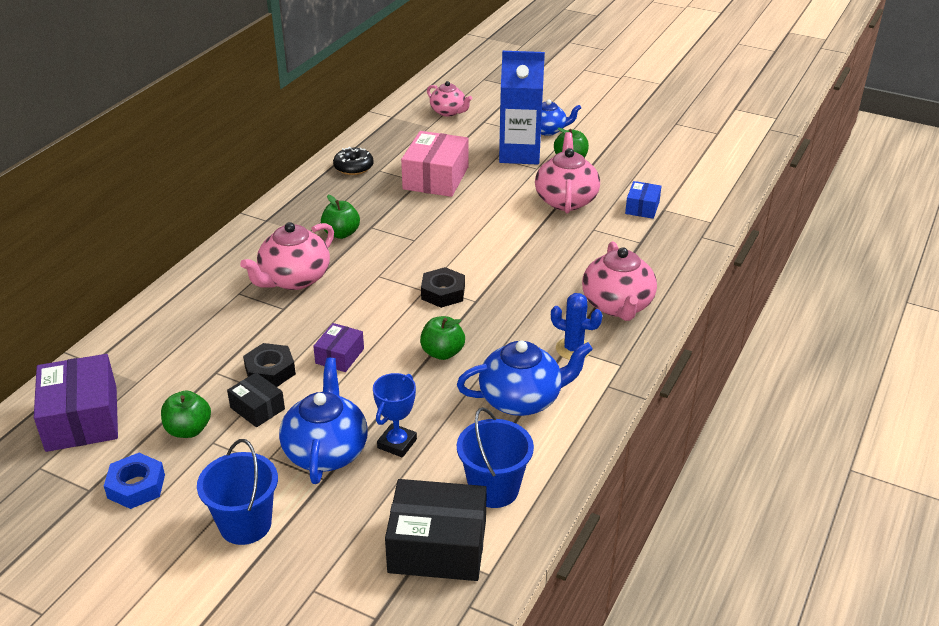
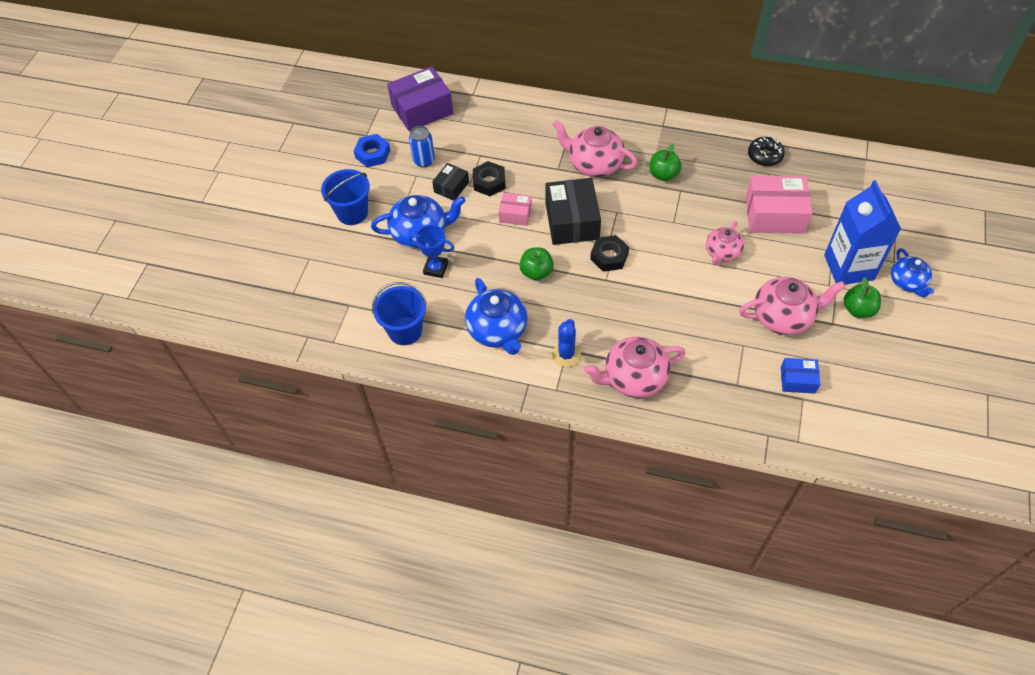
camera: 80 degrees right, 20 degrees up
green apple [161,391,211,438] -> blue can [409,126,435,168]
purple box [313,323,364,372] -> pink box [498,193,532,226]
black box [385,479,487,581] -> black box moved to [545,178,601,245]
pink teapot [427,81,472,117] -> pink teapot moved to [706,221,744,265]

